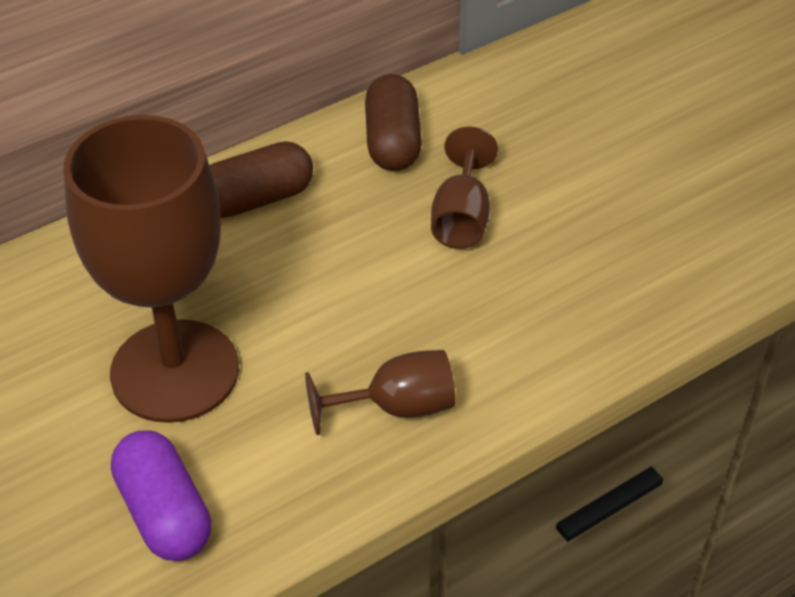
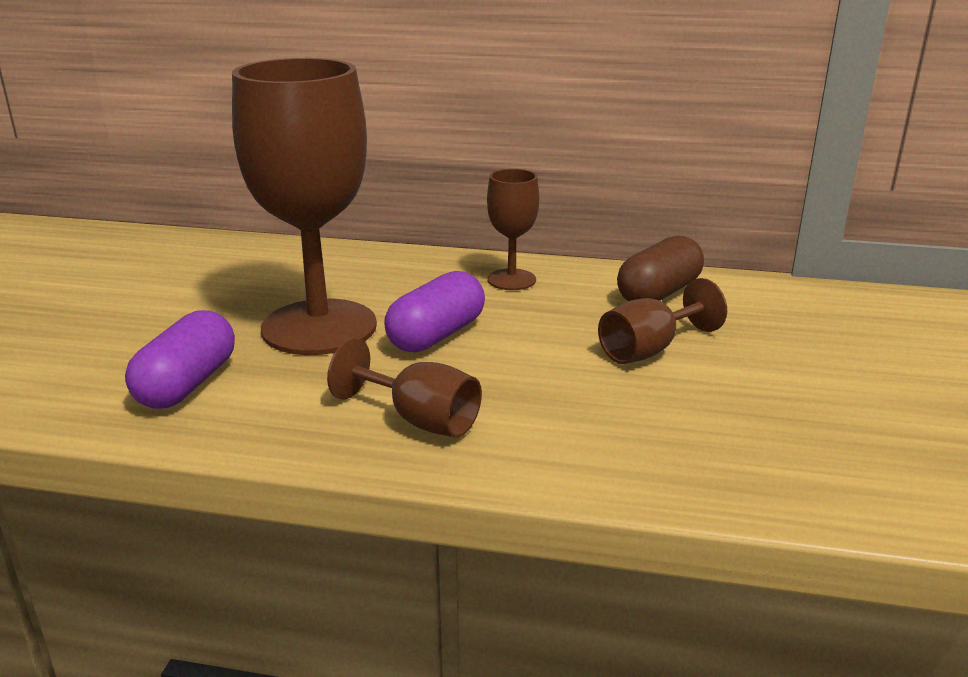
camera: 45 degrees right, 20 degrees down
brown capsule [209,141,313,218] -> brown goblet [487,169,539,290]
none -> purple capsule [384,271,485,352]

